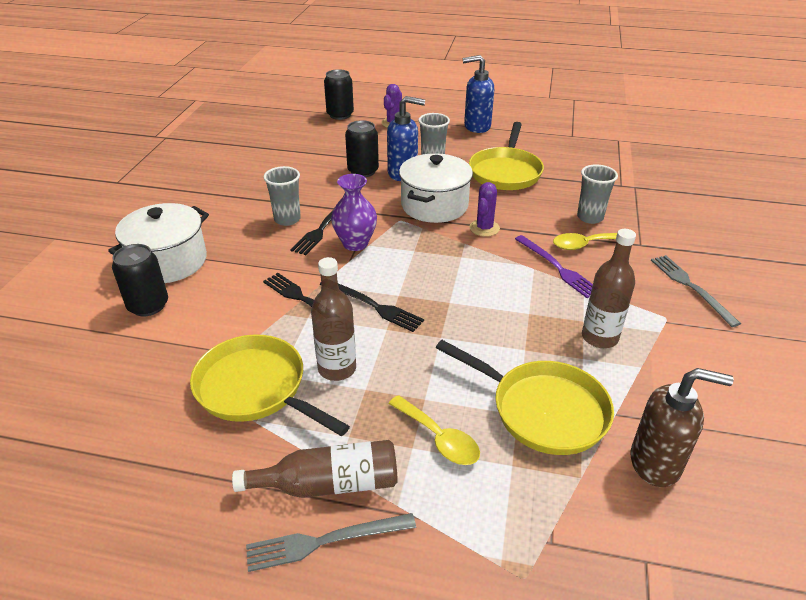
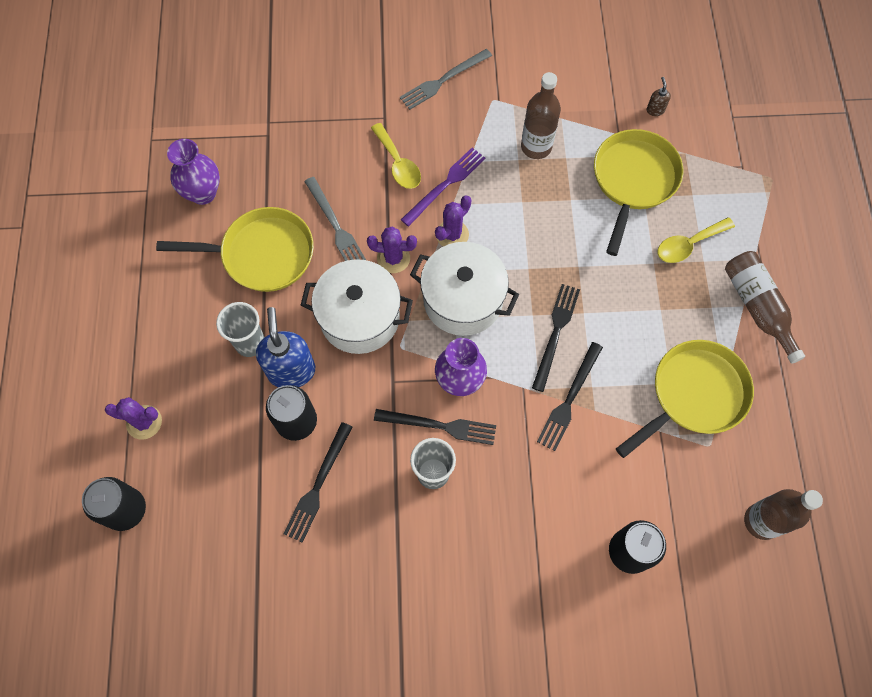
camera: 105 degrees left, 30 degrees up
white pot [108,203,209,283] -> white pot moved to [410,242,519,336]
yellow pan [190,334,350,436] -> yellow pan turned 150 degrees counterclockwise [616,340,754,458]
grey fork [246,513,416,572] -> grey fork moved to [304,177,366,261]
brown bottle [311,257,356,381] -> brown bottle moved to [744,489,823,540]
yellow spoon [388,395,480,465] -> yellow spoon turned 150 degrees counterclockwise [658,217,735,263]
blue soap dispenser [463,55,494,133] -> none
grey cup [577,164,618,224] -> none
brown soap dispenser [631,368,734,487] -> brown soap dispenser [647,77,671,116], size x0.43
none -> purple vase [167,139,220,205]
none -> black fork [284,422,353,543]
none -> purple cactus [435,196,471,247]

